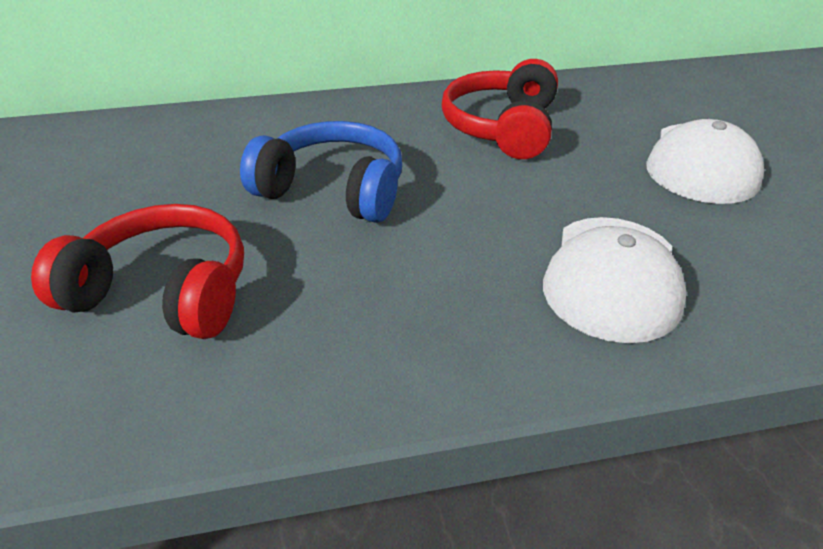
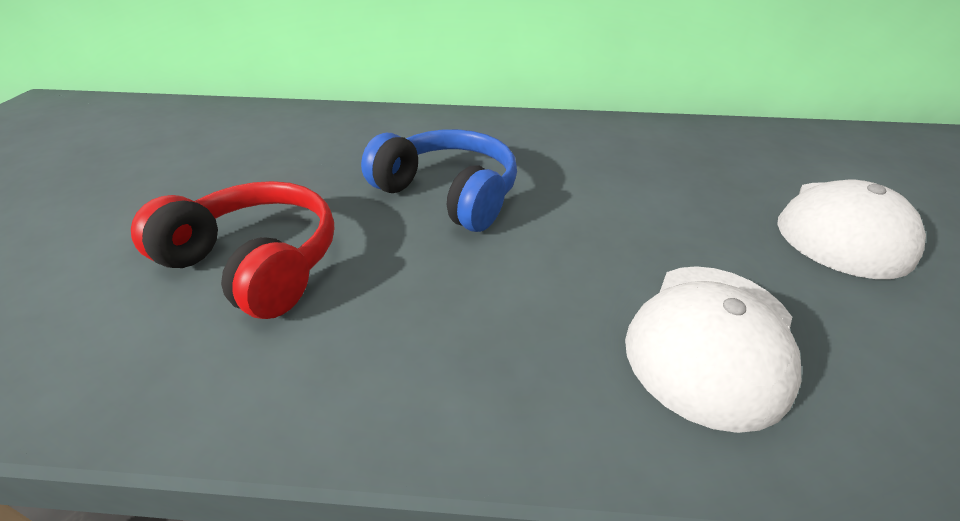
camera: 15 degrees right, 0 degrees up
red headphones [442,59,558,159] -> none

